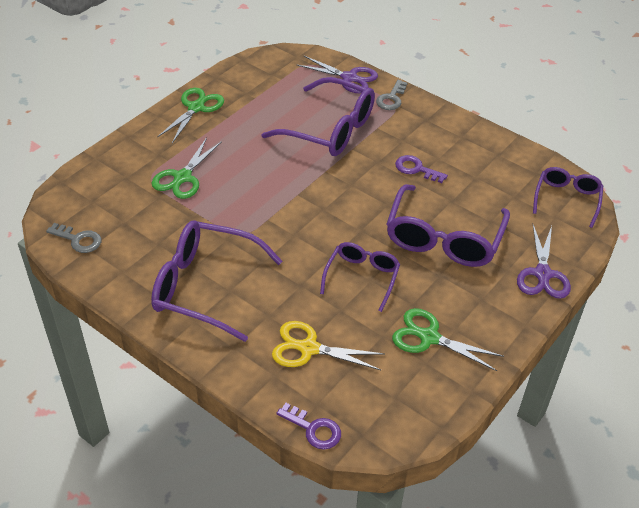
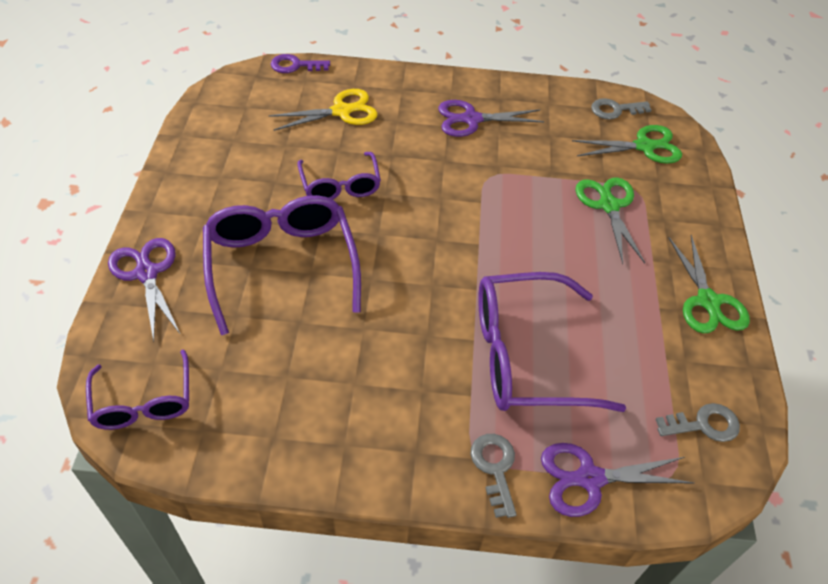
camera: 145 degrees right, 5 degrees up
purple glasses [151,220,282,342] -> purple scissors [438,100,544,137]
green scissors [392,308,504,371] -> green scissors moved to [572,125,682,164]
purple key [395,155,448,183] -> none
none -> grey key [655,403,740,442]

